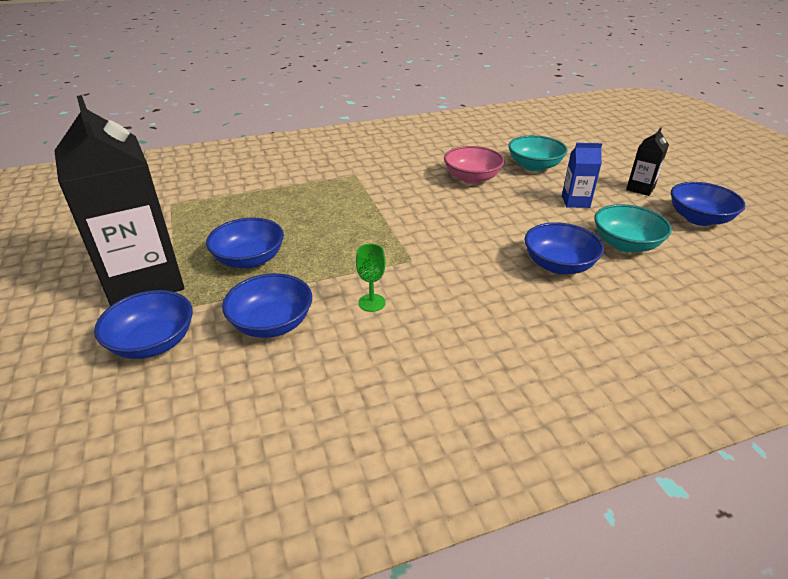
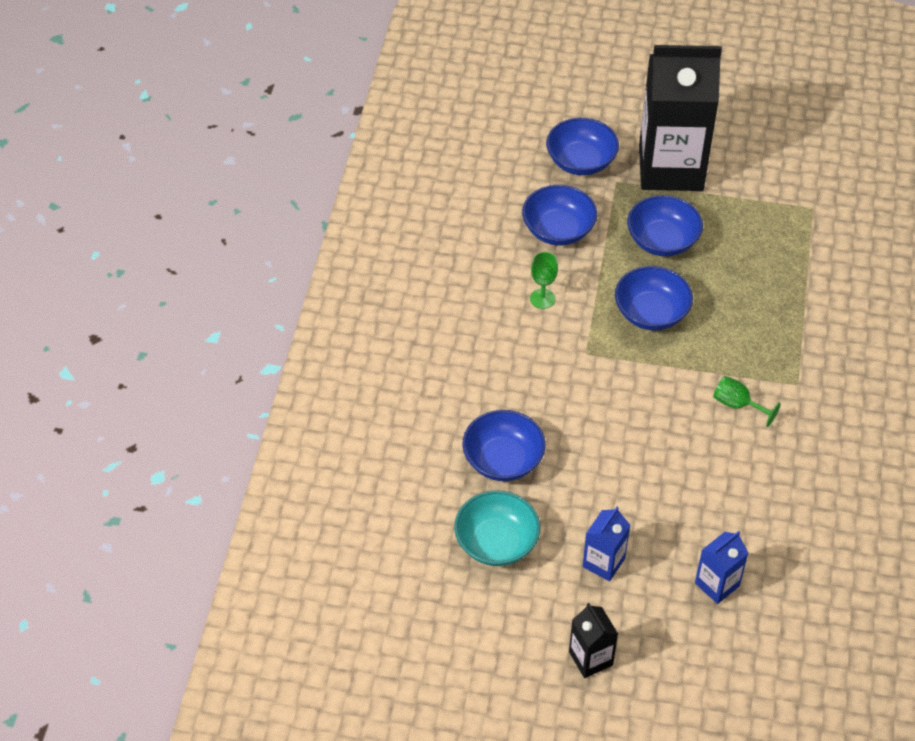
camera: 120 degrees right, 15 degrees up
pink bowl [444,146,505,184] -> none
turquoise bowl [508,135,568,172] -> blue carton [695,531,748,604]
blue bowl [671,182,746,226] -> blue bowl moved to [615,266,693,330]
none -> green goblet [713,376,781,427]

